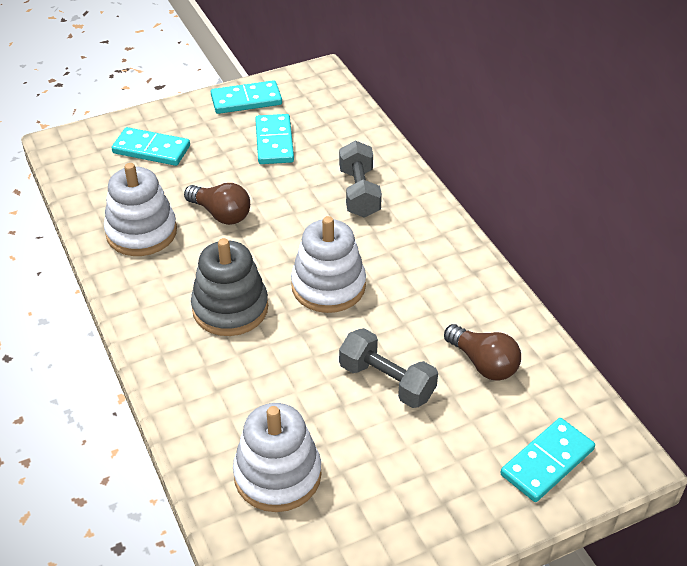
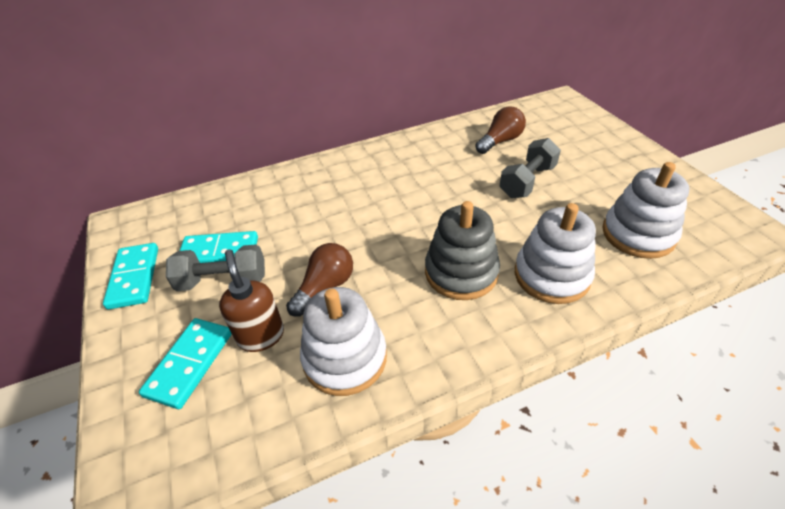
camera: 85 degrees left, 0 degrees up
white stacking toy [291,216,366,313] -> white stacking toy moved to [515,203,596,304]
grey dumbbell [339,141,382,218] -> grey dumbbell moved to [166,244,265,291]
turquoise domino [501,418,595,502] -> none
none -> brown soap dispenser [219,249,284,352]

